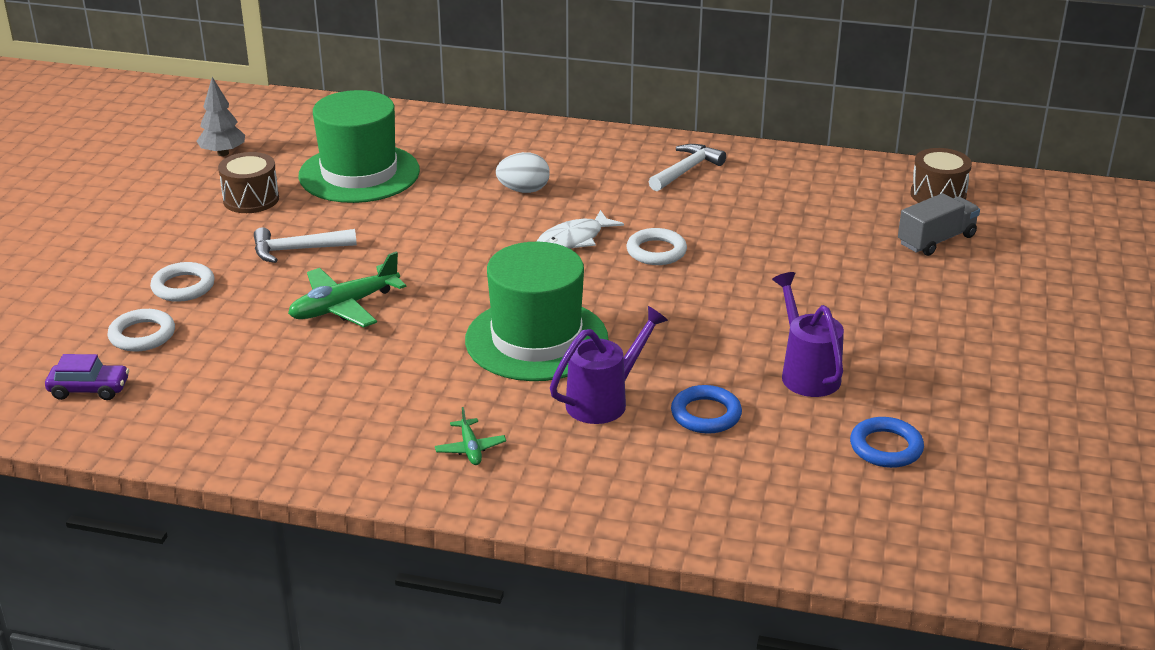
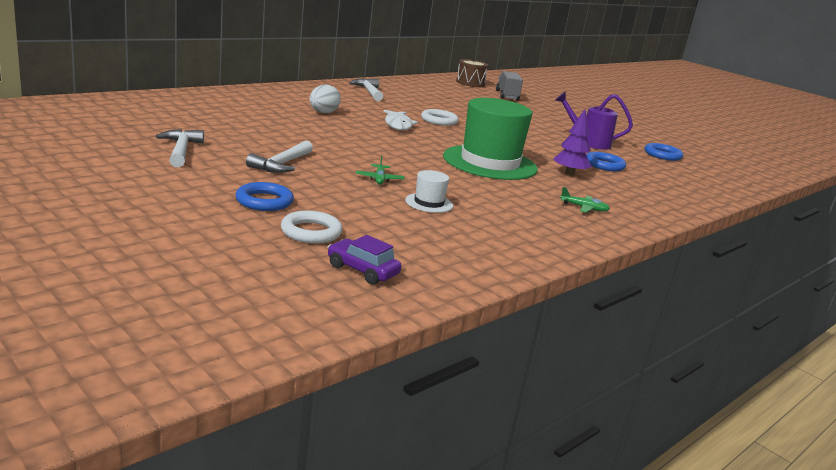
camera: 60 degrees left, 10 degrees down
purple car [45,354,129,400] -> purple car turned 90 degrees counterclockwise [327,235,402,285]
white ring [150,262,215,302] -> blue ring [236,182,294,211]
grey tree [196,77,245,156] -> none
brown drum [218,152,279,213] -> white hammer [156,129,204,167]
green plane [288,252,406,327] -> green plane [356,155,404,184], size x0.52
green hat [299,90,420,203] -> none
purple watering can [550,306,668,424] -> purple tree [553,109,592,176]
none -> white hat [405,170,453,213]

